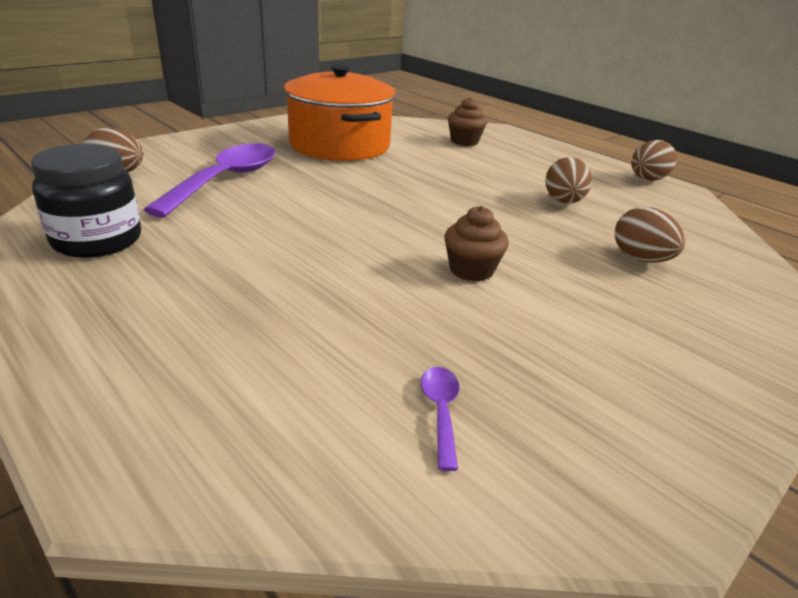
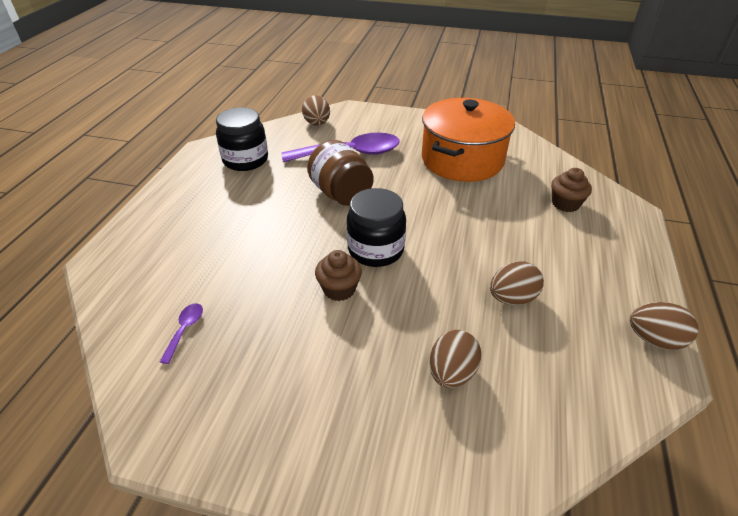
camera: 60 degrees right, 10 degrees up
purple spoon [421,367,459,471] -> purple spoon turned 45 degrees counterclockwise [160,303,203,364]
none -> brown jar [307,140,374,206]
none -> black jar [347,188,406,267]

